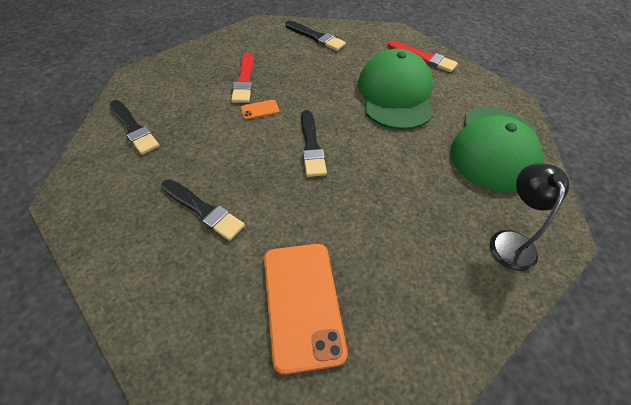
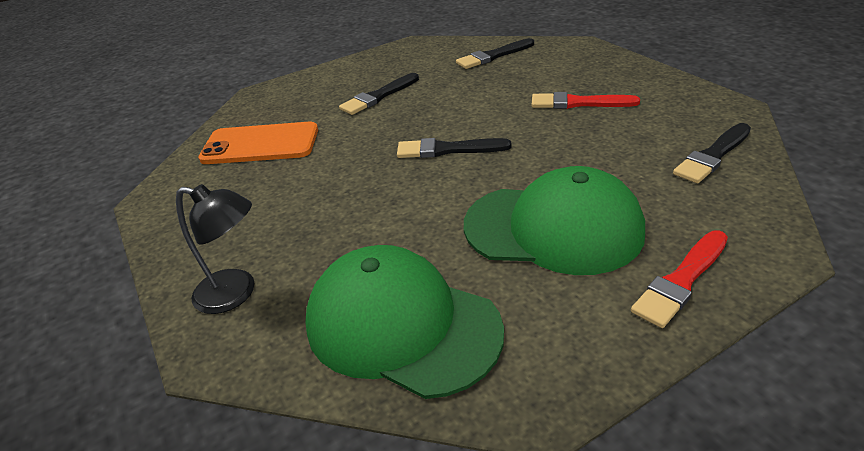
camera: 105 degrees right, 15 degrees down
orange phone [240,100,279,119] -> none

